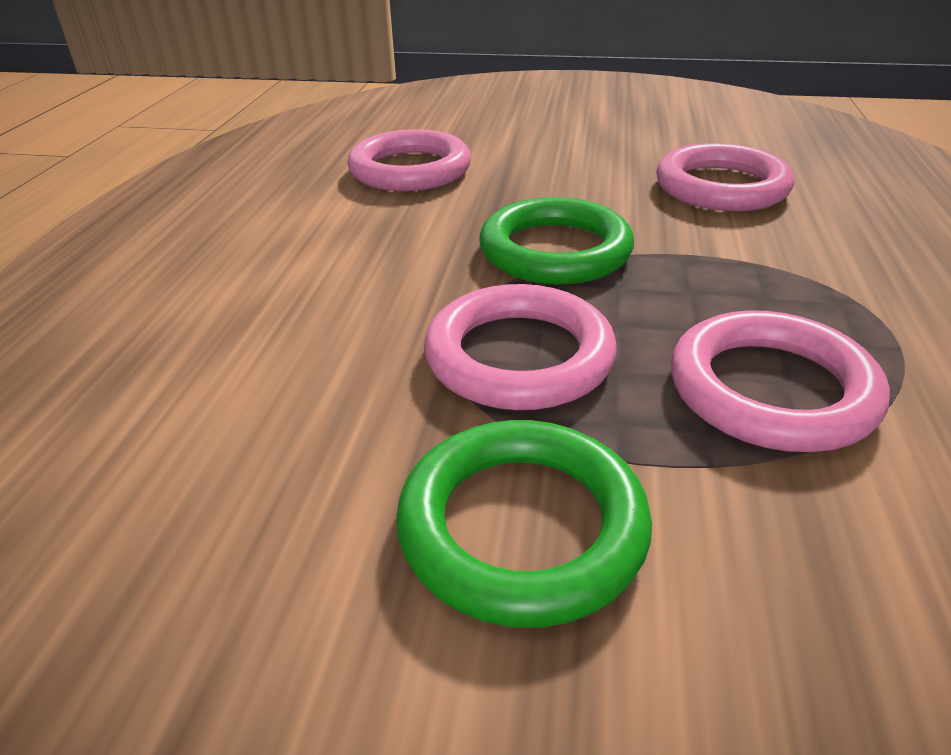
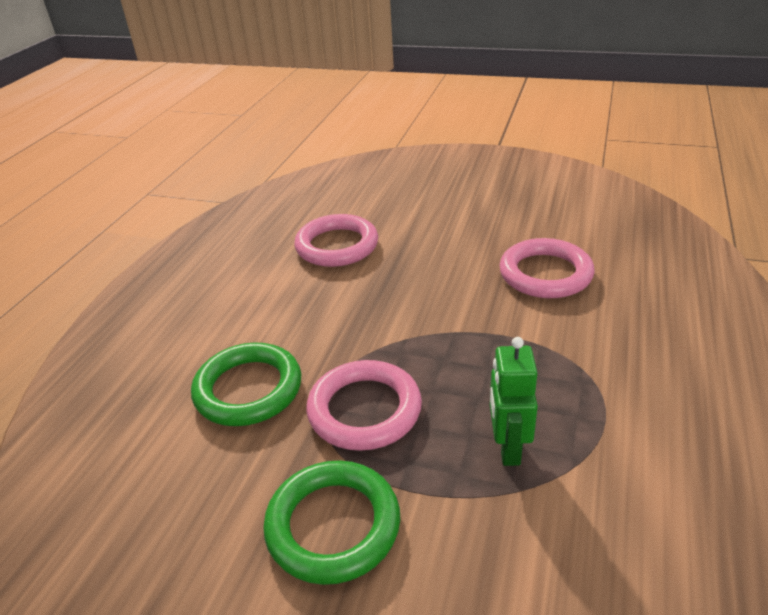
camera: 10 degrees right, 0 degrees up
green ring [480,197,634,285] -> green ring moved to [191,342,301,426]
pink ring [671,310,890,452] -> green robot [490,337,538,466]

